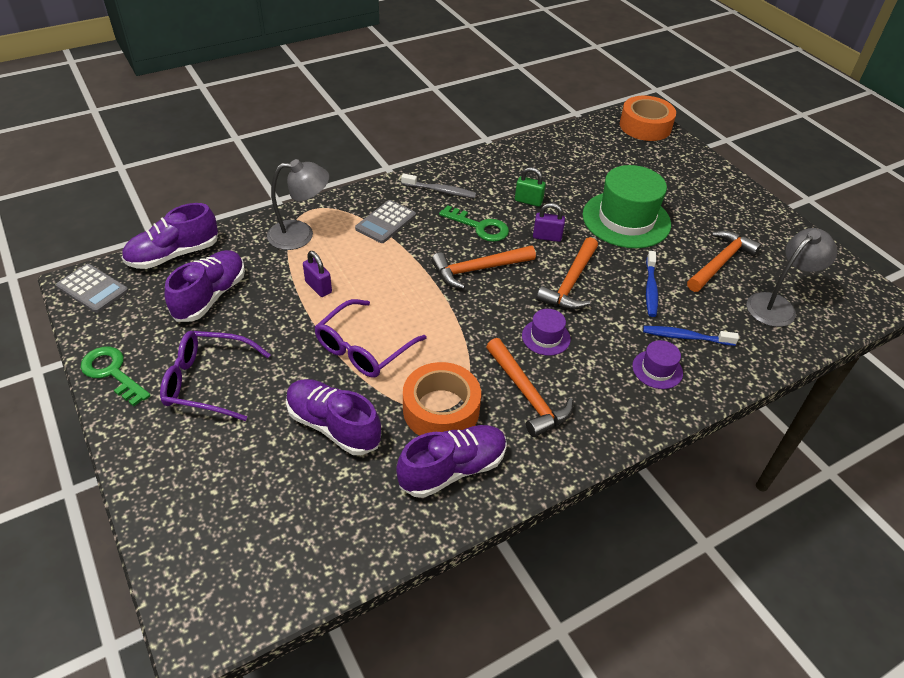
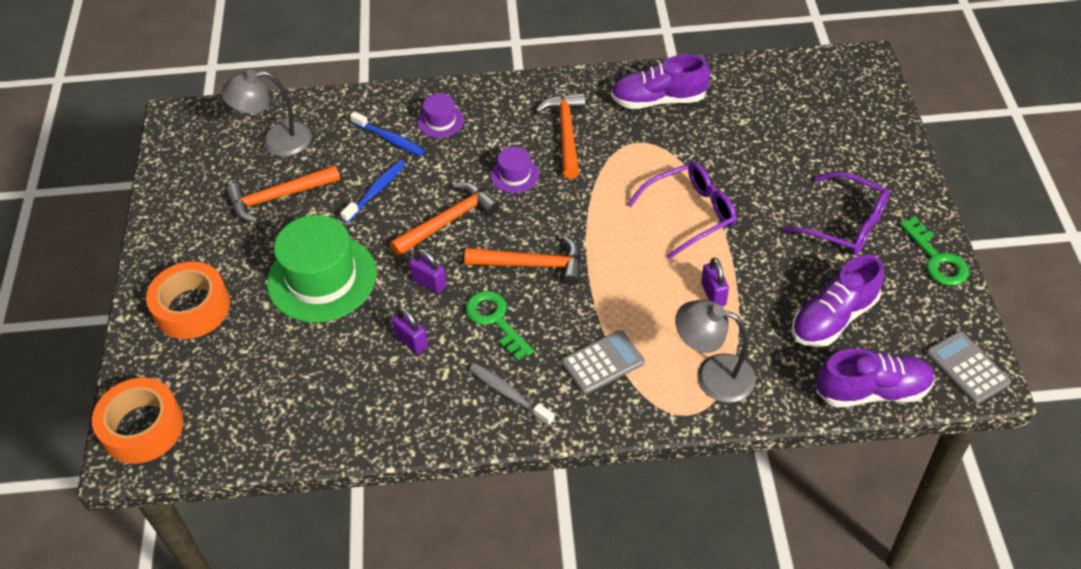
camera: 150 degrees left, 5 degrees up
purple shoe [286,379,381,455] -> none
orange tape [403,362,481,436] -> orange tape moved to [146,262,230,339]
green padlock [515,167,546,207] -> purple padlock [391,307,428,354]

